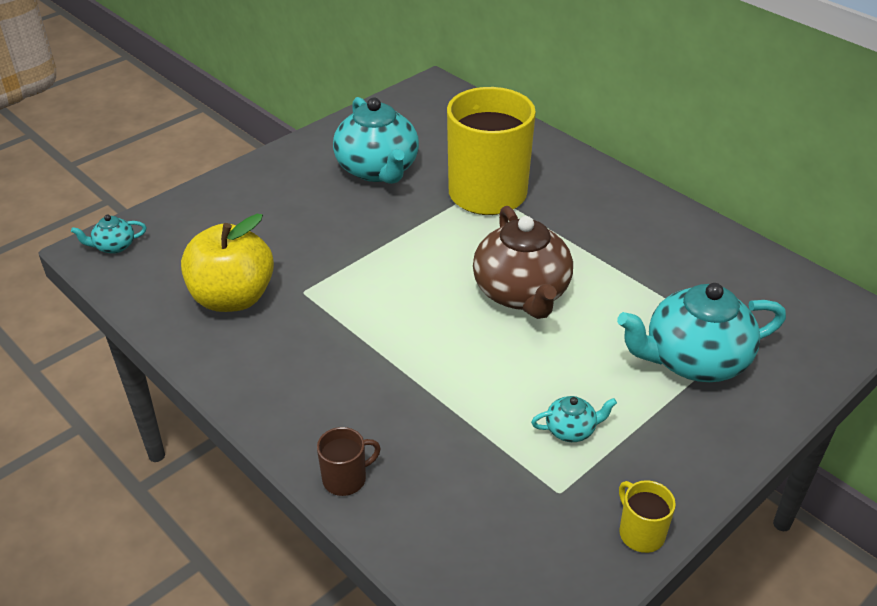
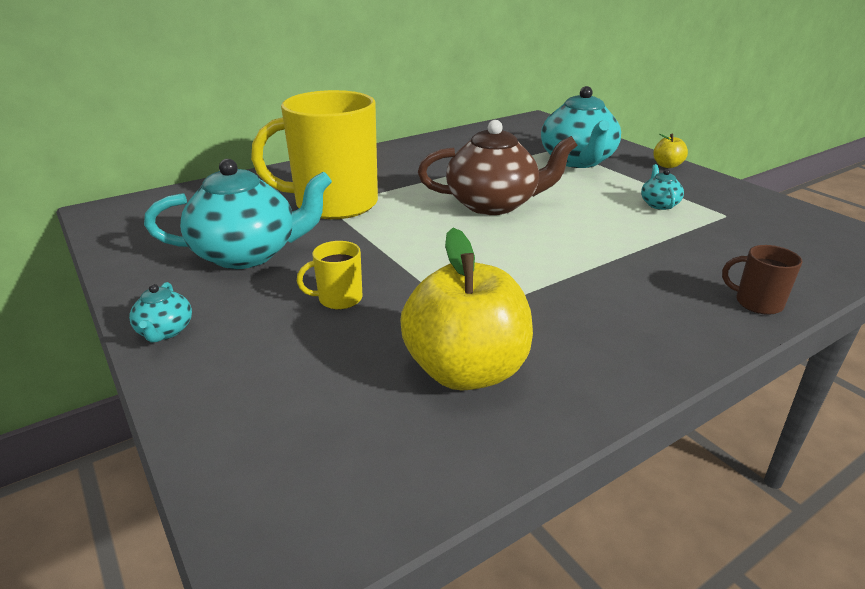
camera: 80 degrees left, 10 degrees down
turquoise teapot [71,215,147,254] -> turquoise teapot moved to [129,282,192,343]
brown mug [317,427,381,496] -> brown mug turned 45 degrees counterclockwise [722,245,803,315]
yellow mug [619,480,676,553] -> yellow mug moved to [297,241,363,309]
none -> yellow apple [653,134,688,168]

